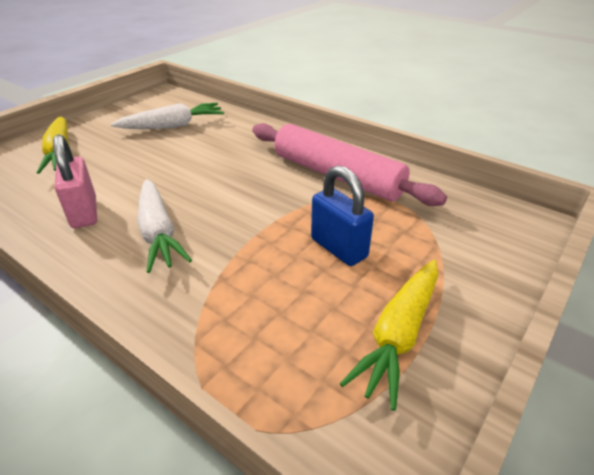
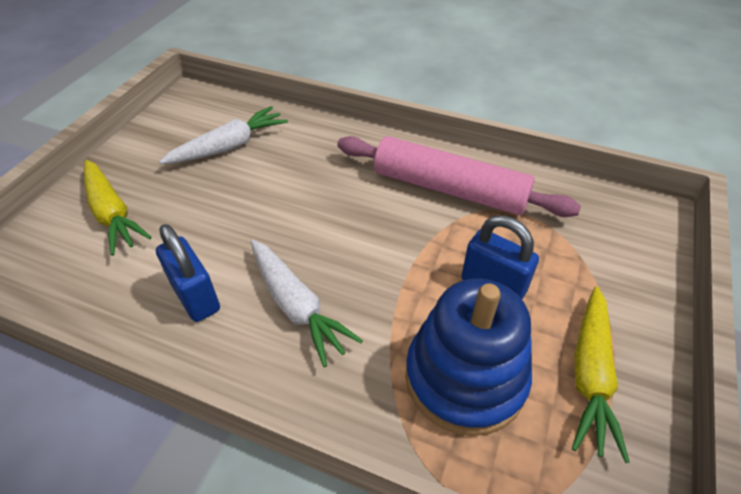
camera: 15 degrees left, 10 degrees up
pink padlock [53,134,97,228] -> blue padlock [156,224,220,322]
none -> blue stacking toy [405,279,532,436]

